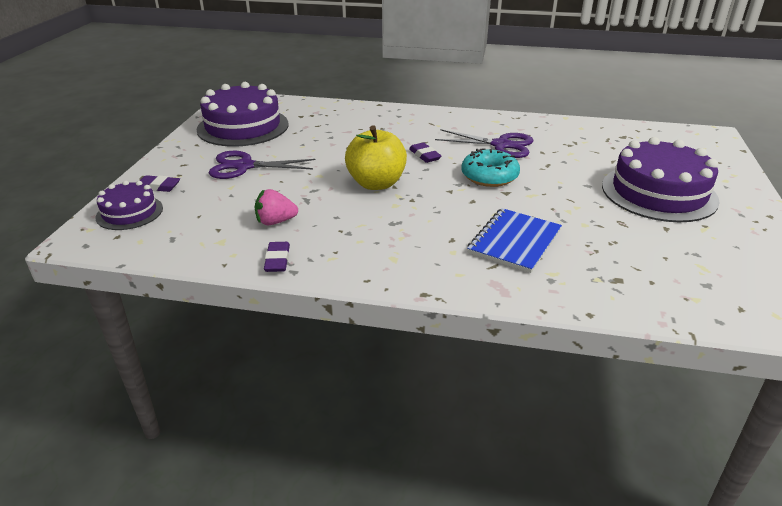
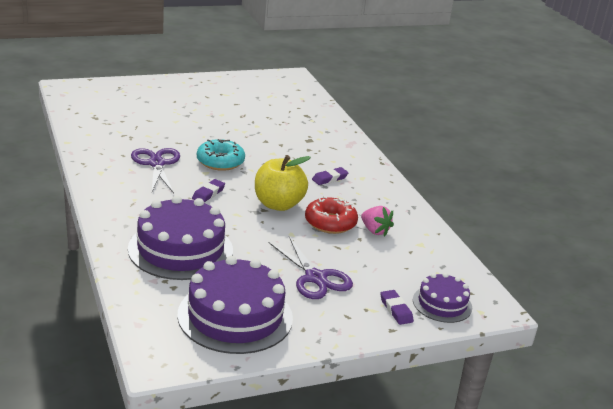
camera: 125 degrees left, 5 degrees down
purple eraser [264,242,290,272] -> purple eraser moved to [312,167,348,185]
blue notebook [467,208,562,273] -> none
purple cake [602,137,720,222] -> purple cake moved to [128,196,233,280]
none -> red donut [305,196,358,234]

